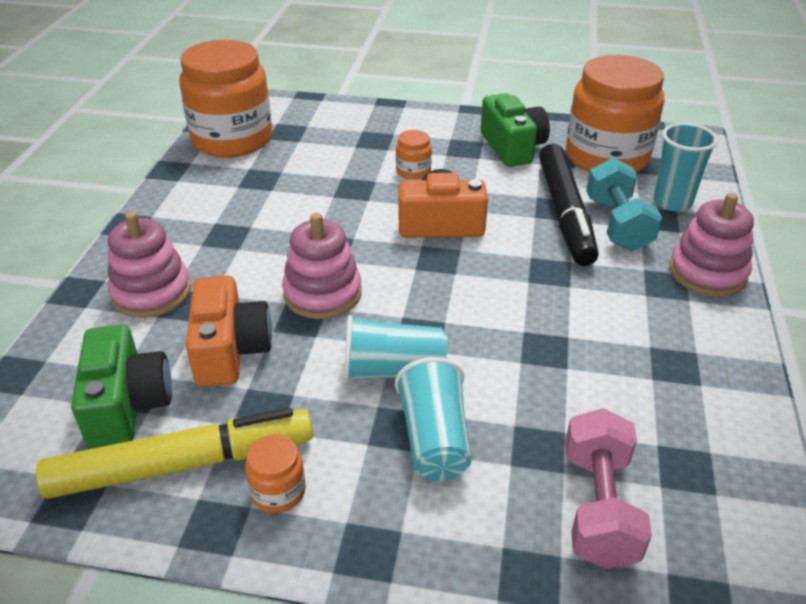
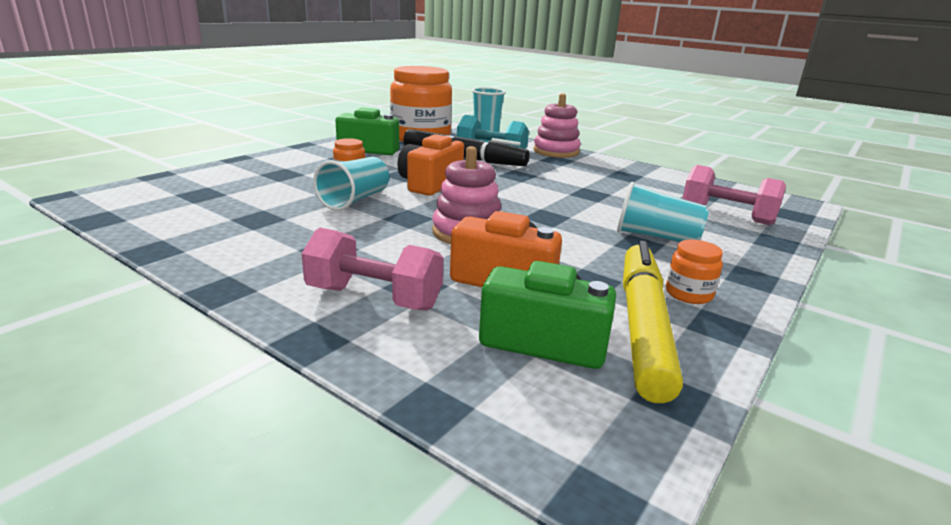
camera: 65 degrees left, 15 degrees down
pink stacking toy [108,211,191,318] -> pink dumbbell [302,228,443,310]
orange jar [180,40,272,157] -> none
turquoise cup [344,315,447,382] -> turquoise cup moved to [313,157,389,211]

